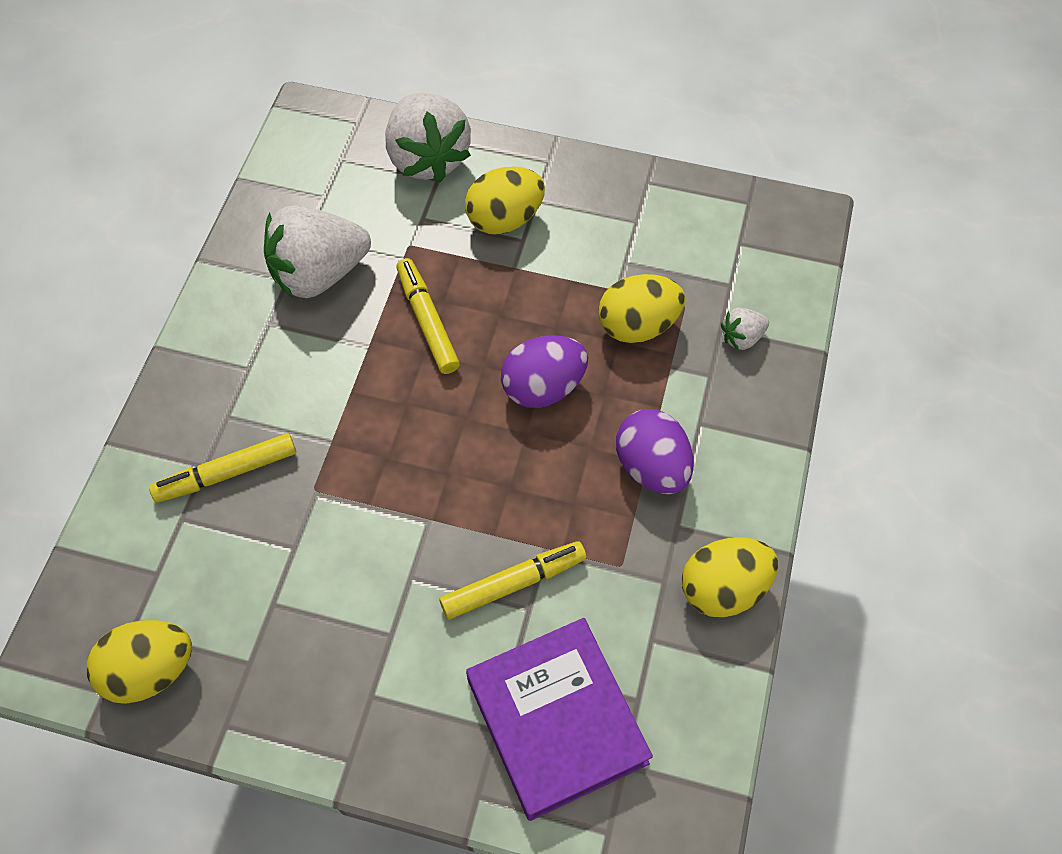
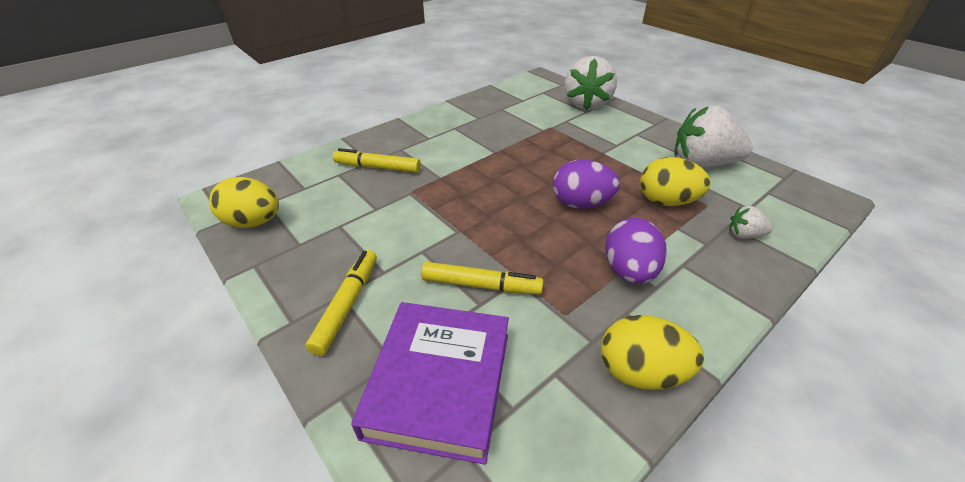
camera: 35 degrees right, 20 degrees down
white strawberry [264,205,371,299] -> white strawberry moved to [674,105,753,168]
yellow marker [396,258,460,374] -> yellow marker moved to [305,250,377,356]
yellow egg [465,167,545,235] -> none

